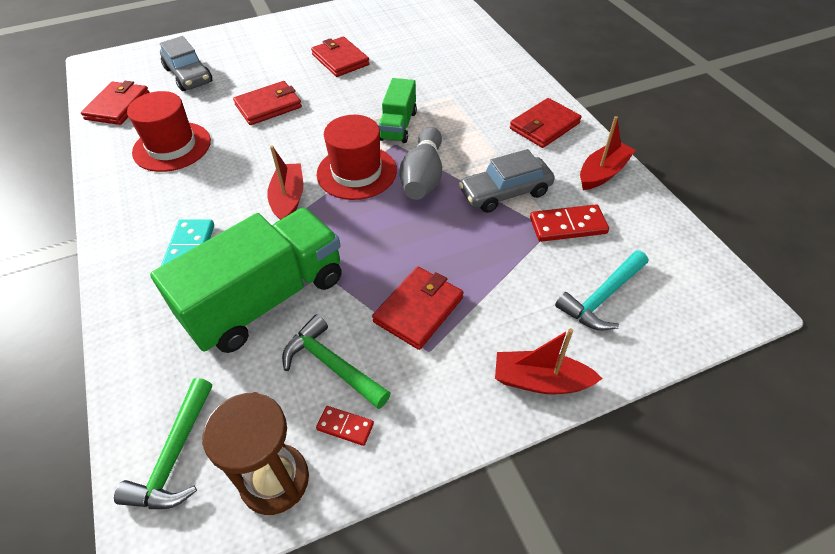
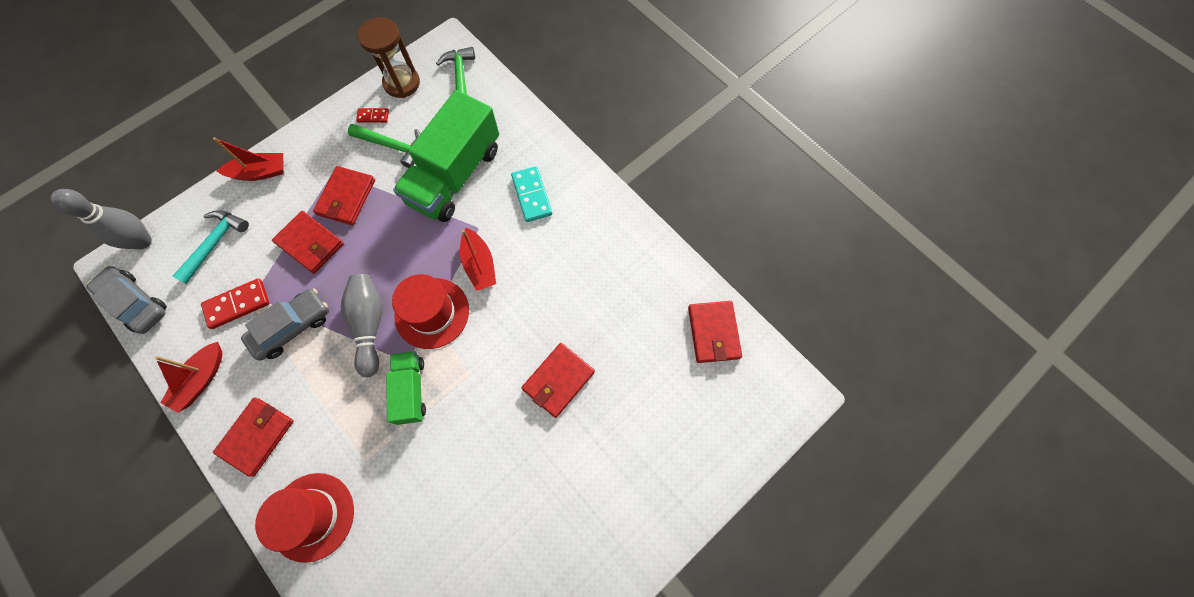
camera: 160 degrees right, 20 degrees up
red hat [127,91,211,172] -> red hat moved to [255,473,354,563]
grey car [160,36,212,91] -> grey car moved to [87,266,167,334]
red wallet [311,36,370,77] -> red wallet moved to [272,211,344,274]
none -> grey bowling pin [50,189,152,250]

